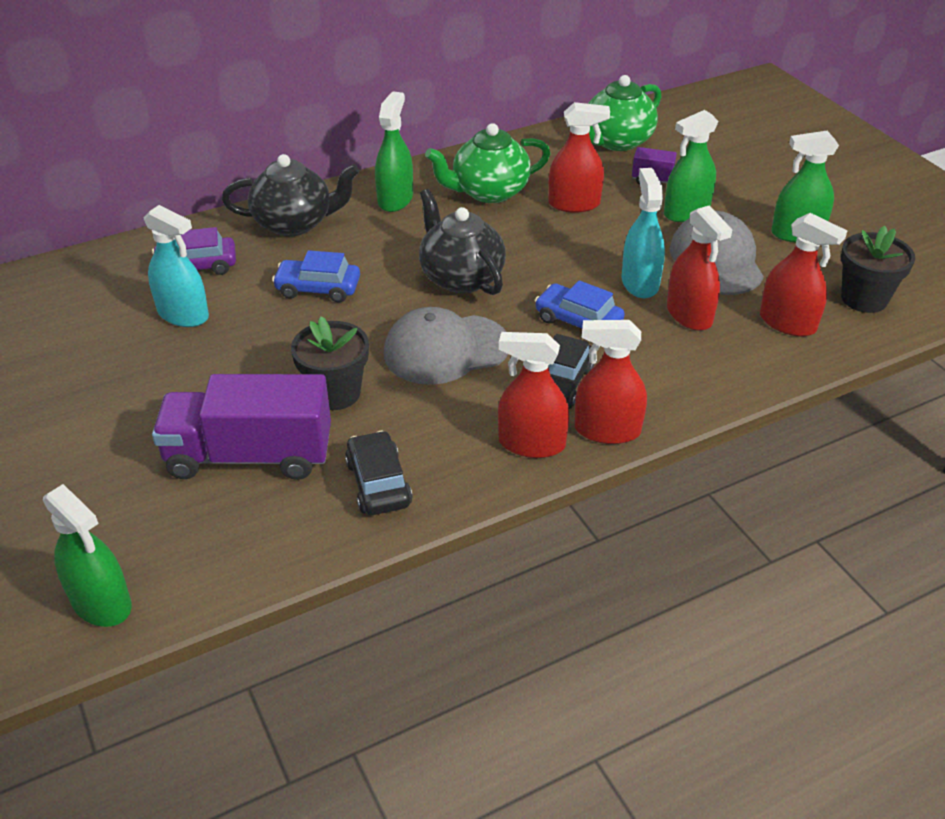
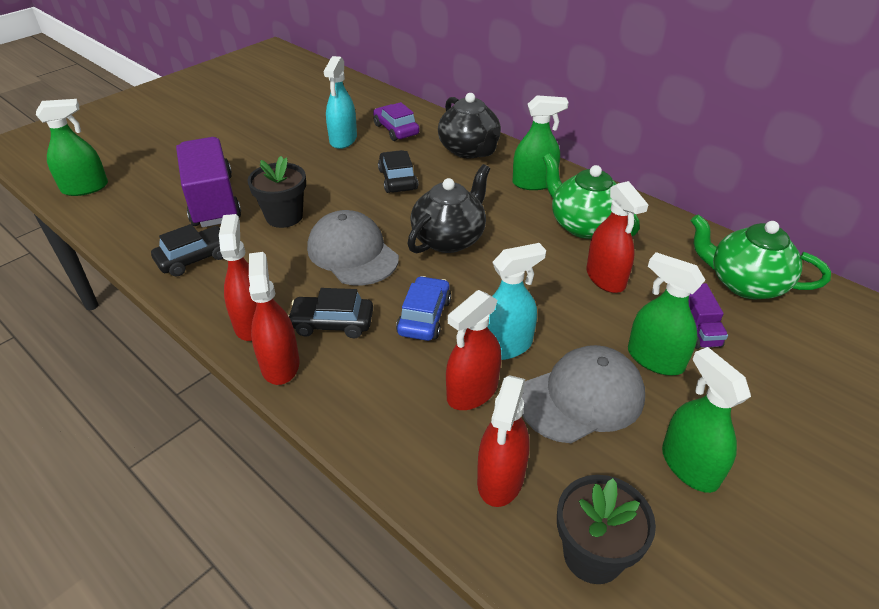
camera: 70 degrees right, 0 degrees up
green spray bottle [43,484,132,627] -> green spray bottle turned 135 degrees counterclockwise [36,99,108,196]
blue car [272,250,360,303] -> black car [378,150,418,193]

